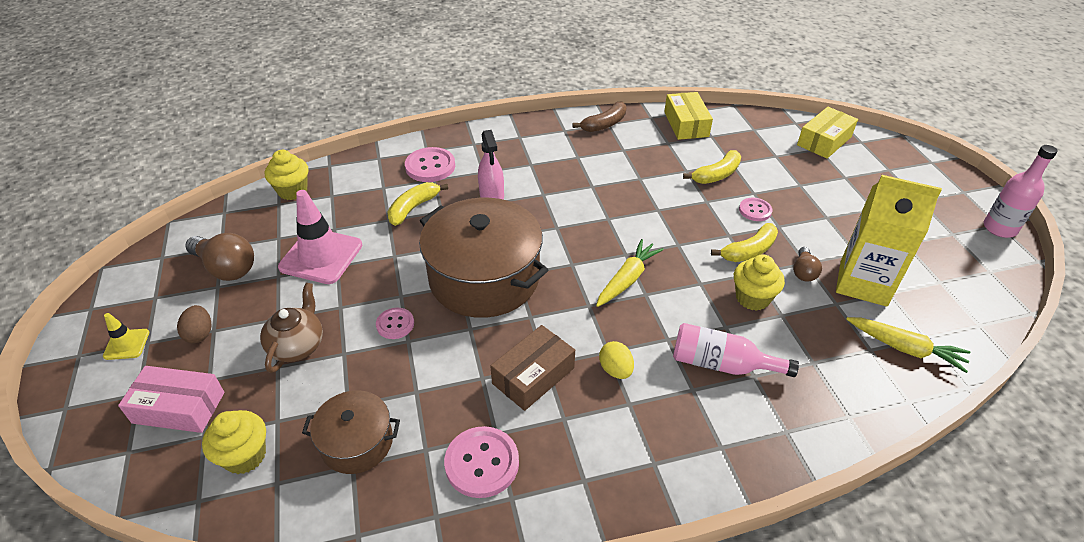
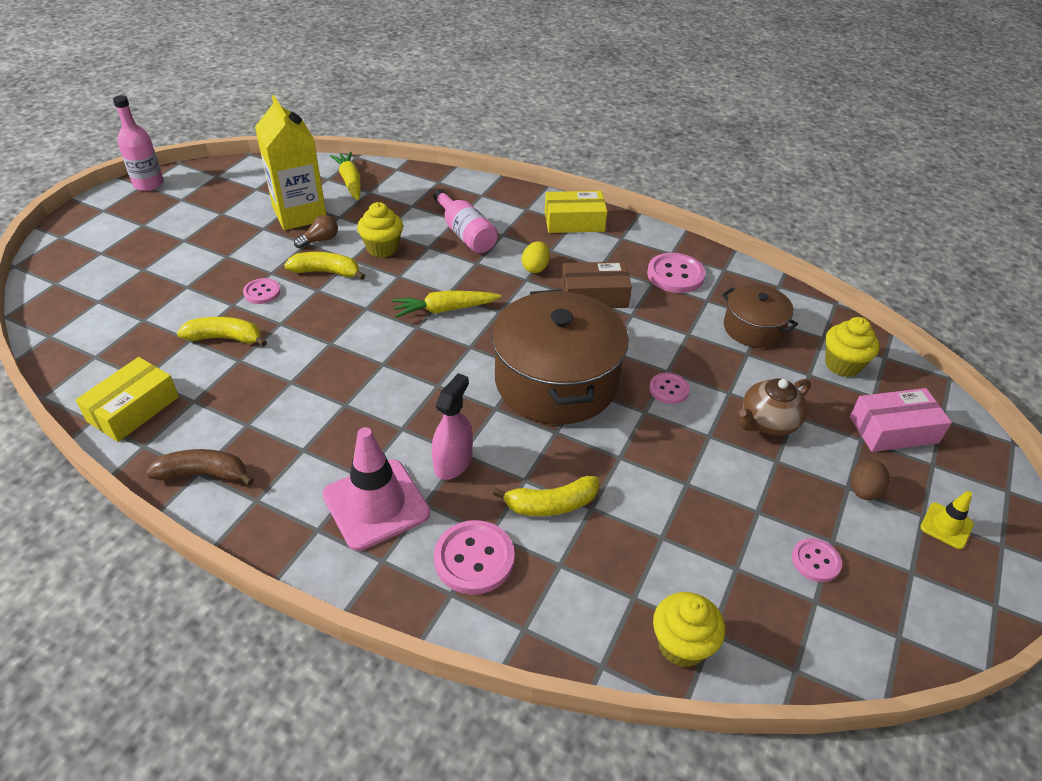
camera: 140 degrees left, 0 degrees up
pink box [118,366,225,433] -> pink box turned 60 degrees counterclockwise [850,388,952,452]
brown light bulb [186,233,254,281] -> pink button [792,538,842,582]
pink traffic cone [278,190,362,284] -> pink traffic cone moved to [322,427,430,551]
yellow box [797,107,858,159] -> yellow box moved to [545,191,607,233]

